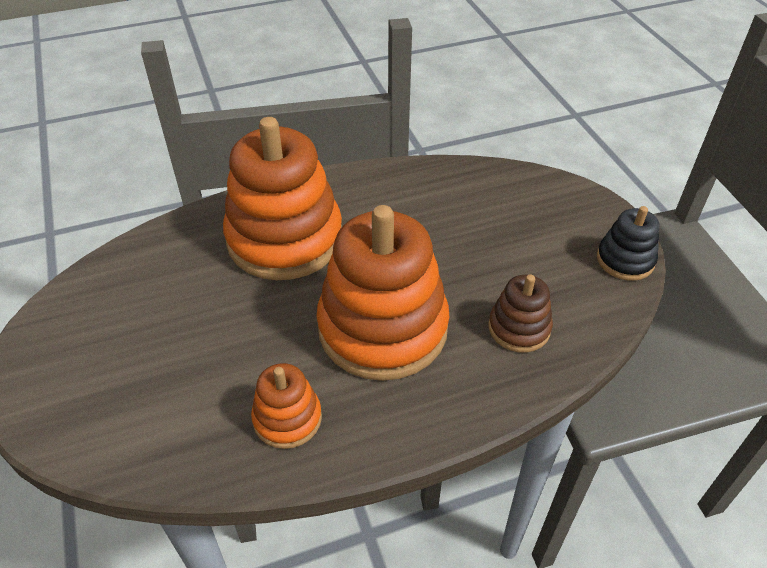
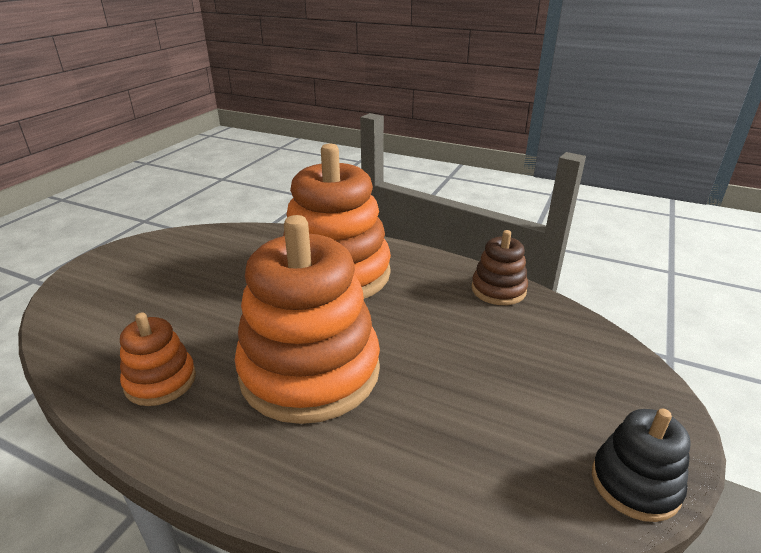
camera: 45 degrees right, 15 degrees down
brown stacking toy [488,274,553,353] -> brown stacking toy moved to [471,230,528,305]

